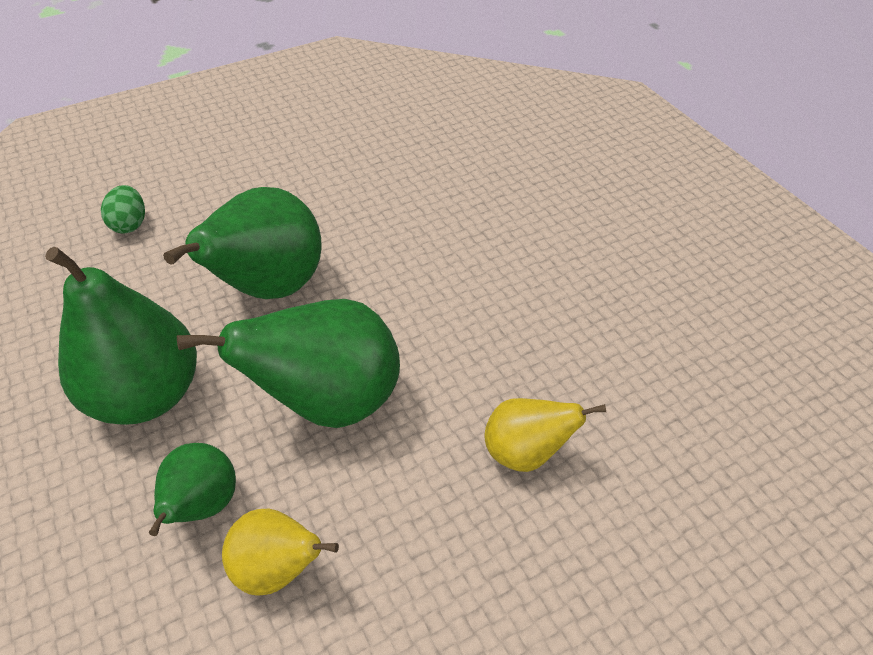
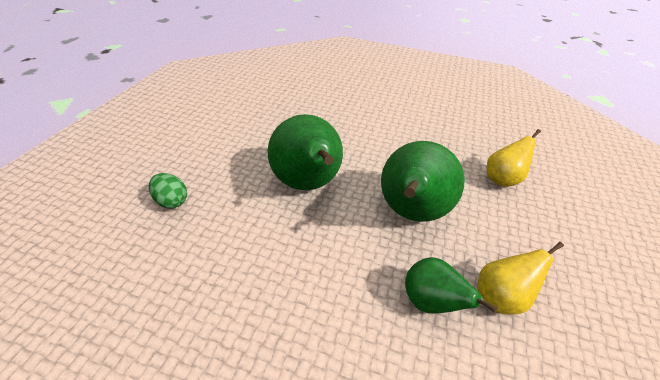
camera: 45 degrees left, 5 degrees down
green pear [45,247,197,425] -> none

